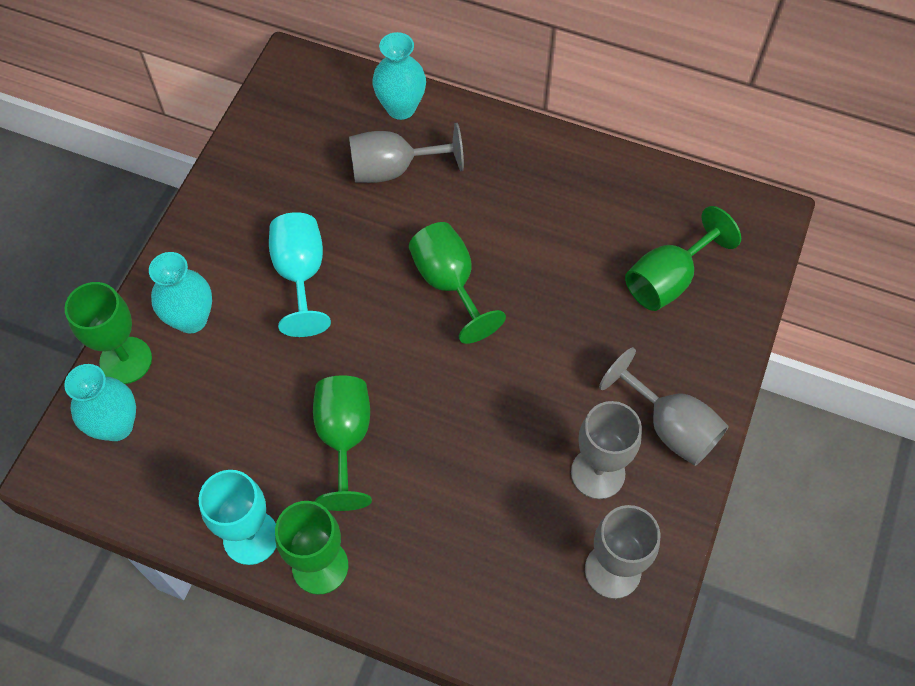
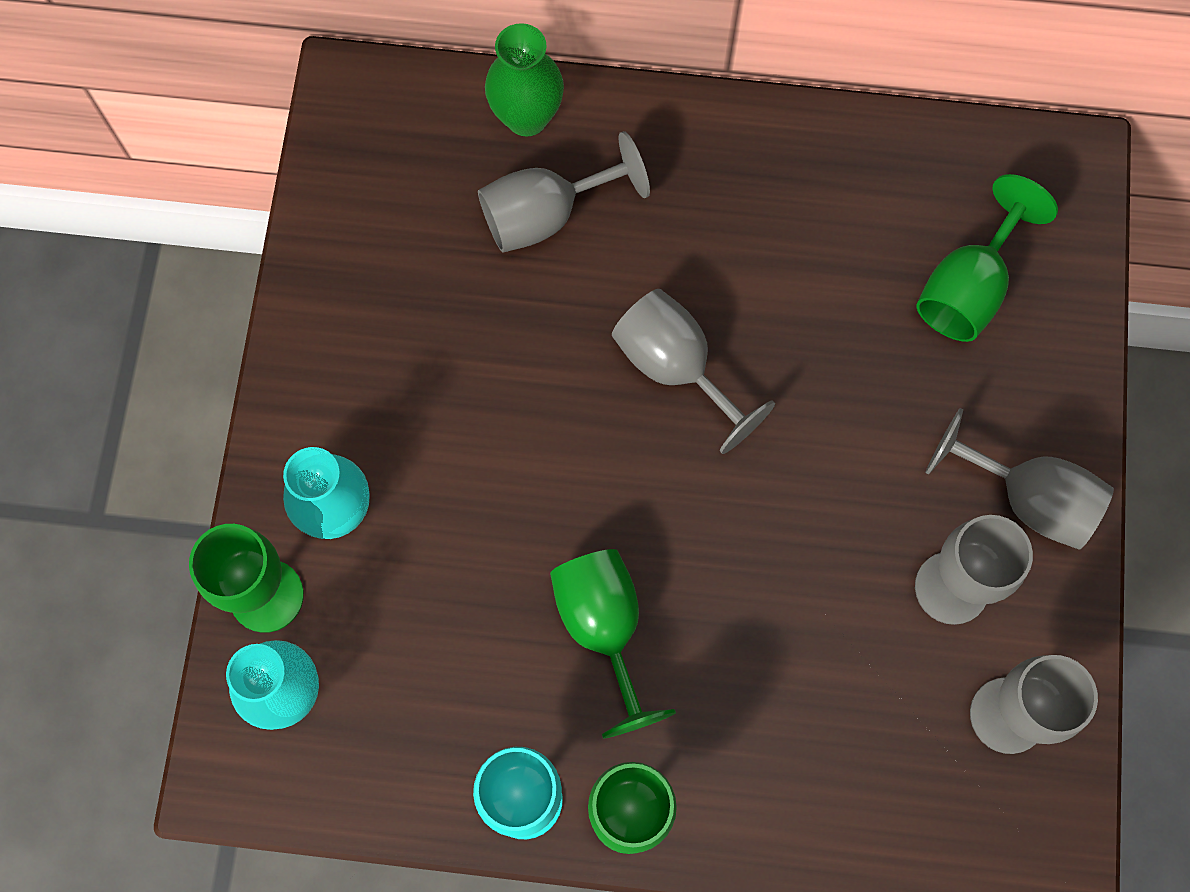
camera: 15 degrees left, 10 degrees up
turquoise goblet [269,212,331,337] -> none
turquoise vase [372,32,426,120] -> green vase [485,23,564,137]
green goblet [409,222,506,344] -> grey goblet [612,289,775,454]

